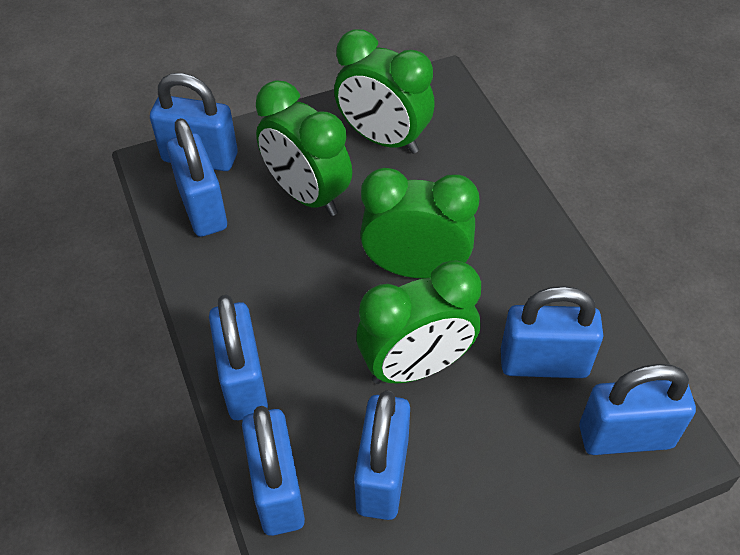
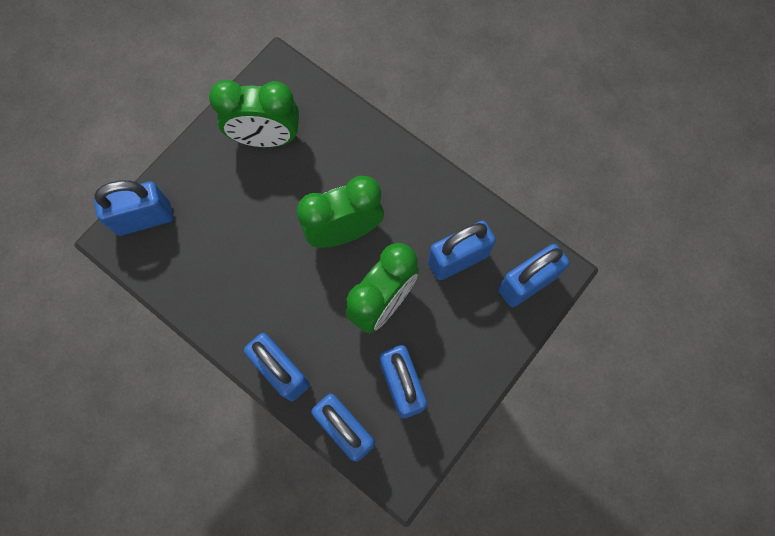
camera: 30 degrees left, 20 degrees up
blue padlock [167,118,227,237] -> none
green clock [256,80,352,216] -> none

